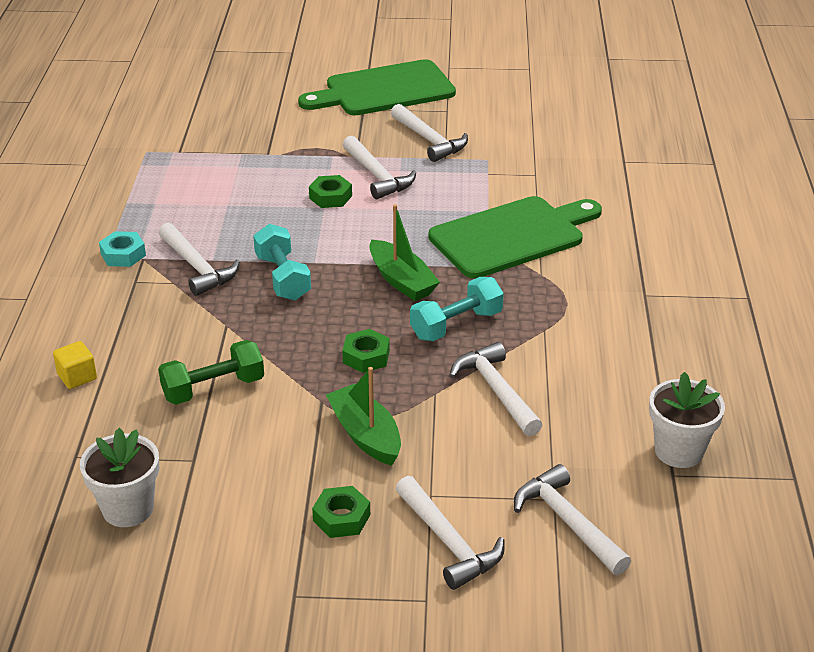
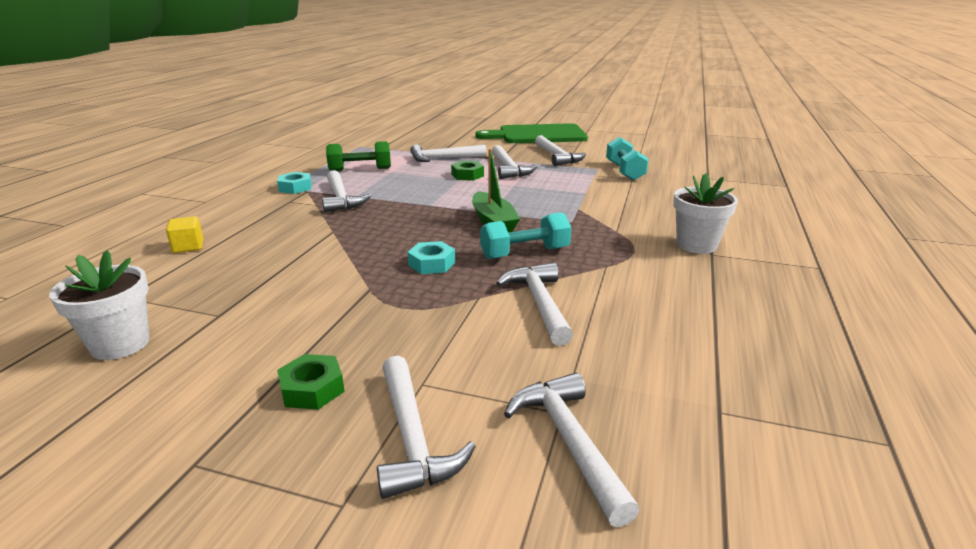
camera: 15 degrees right, 10 degrees down
green dumbbell [158,340,264,405] -> green dumbbell moved to [326,141,391,171]
turquoise dumbbell [253,224,311,300] -> turquoise dumbbell moved to [606,137,649,181]
green boat [326,367,401,466] -> none
green nut [342,329,390,373] -> turquoise nut [408,241,455,274]
green cutting board [429,196,602,278] -> none
white flower pot [649,372,725,468] -> white flower pot moved to [673,173,738,254]
none -> white hammer [410,145,487,162]

